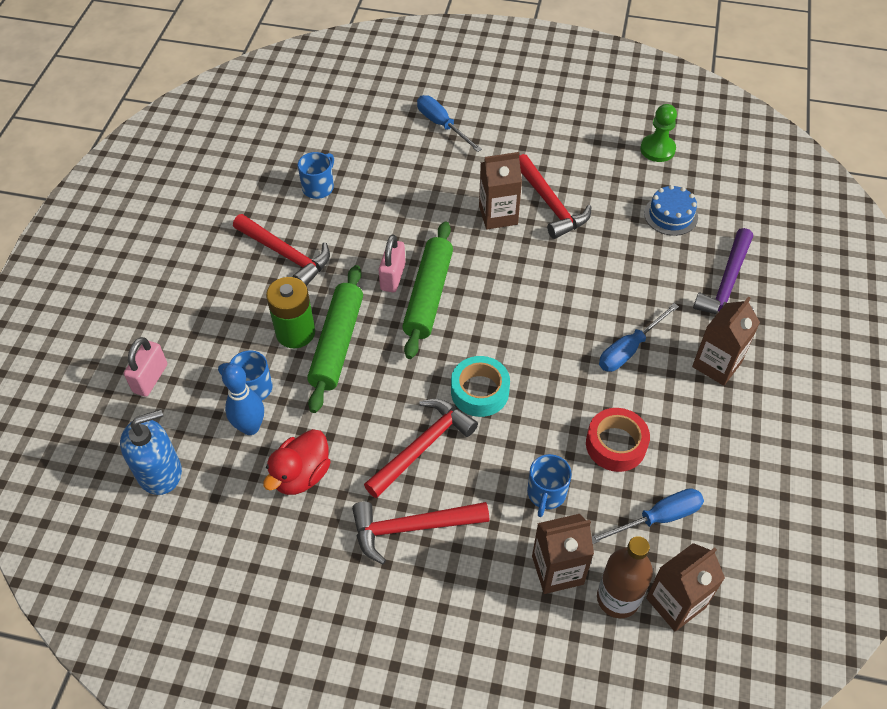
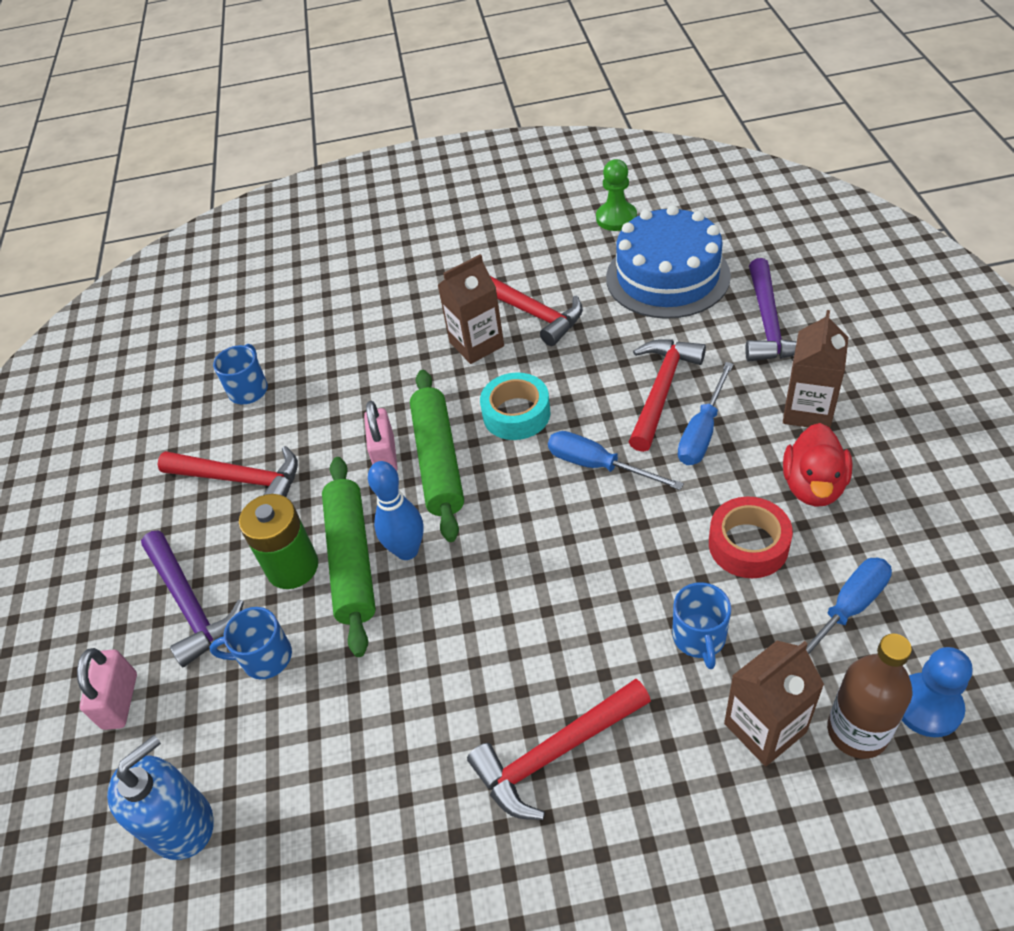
camera: 15 degrees left, 5 degrees down
blue bowling pin [222,364,264,435] -> blue bowling pin moved to [368,461,424,560]
red duck [263,429,331,495] -> red duck moved to [783,423,852,507]
red hammer [364,399,478,498] -> red hammer moved to [629,339,706,452]
blue screwdriver [417,95,482,152] -> blue screwdriver moved to [548,431,684,490]
turquoise tape [451,356,510,417] -> turquoise tape moved to [480,372,550,440]
blue cake [644,185,698,236] -> blue cake [606,205,731,319], size x1.93
brown carton [646,543,725,631] -> blue pawn [902,647,972,737]
none -> purple hammer [141,530,244,667]

